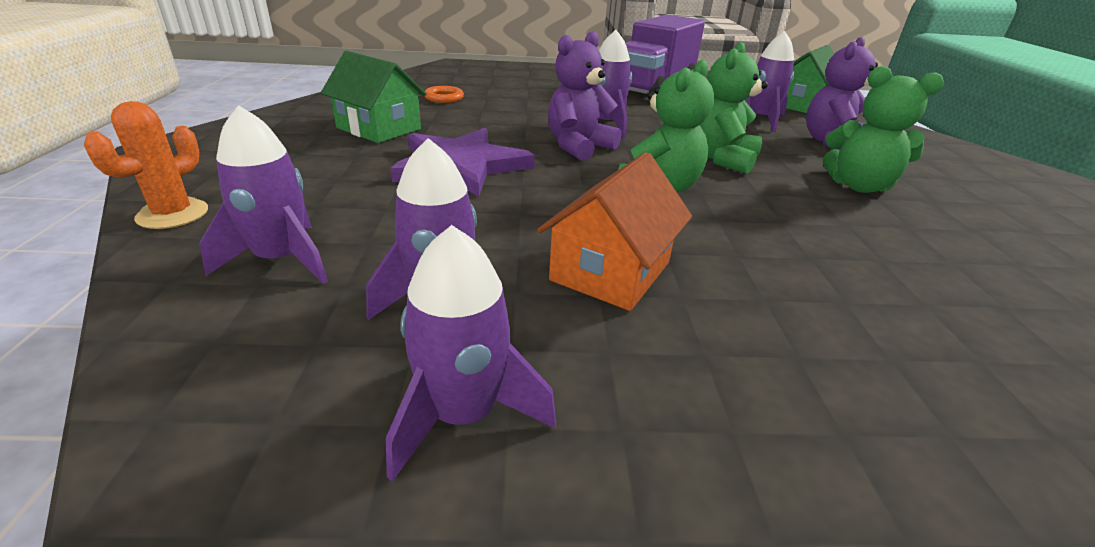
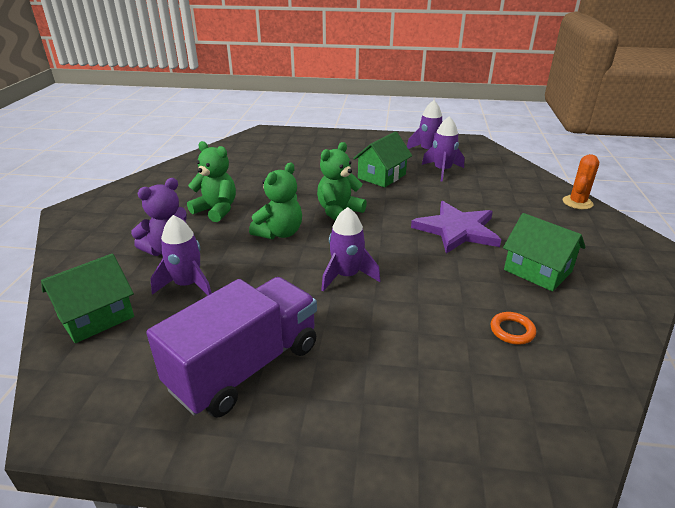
camera: 170 degrees left, 0 degrees up
purple rocket [200,105,328,284] -> none
orange house [537,152,692,311] -> green house [353,132,412,187]
purple teddy bear [548,31,621,161] -> none

